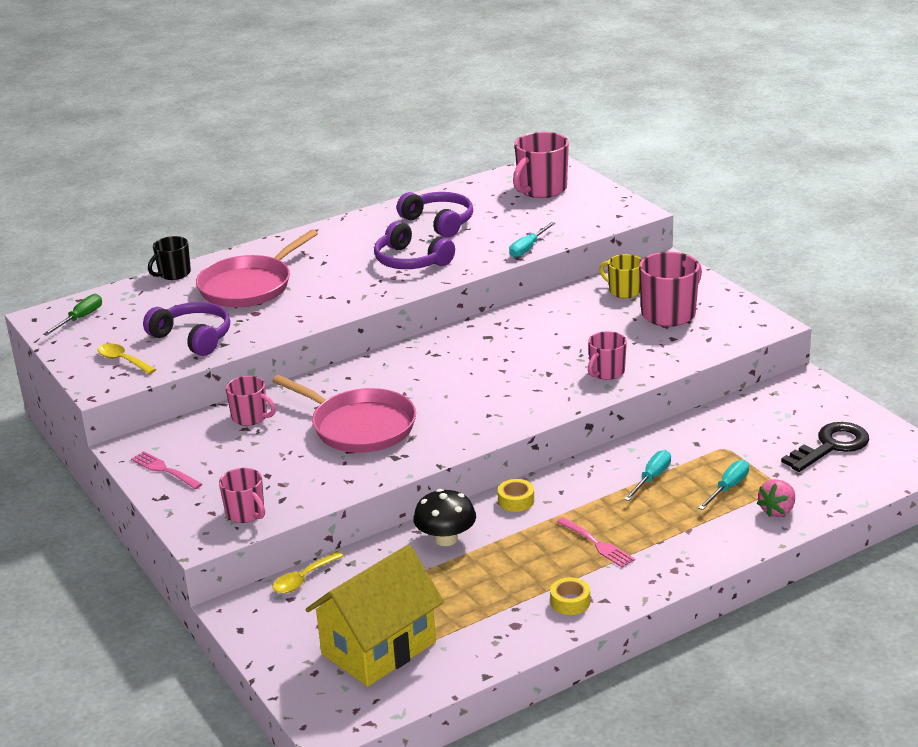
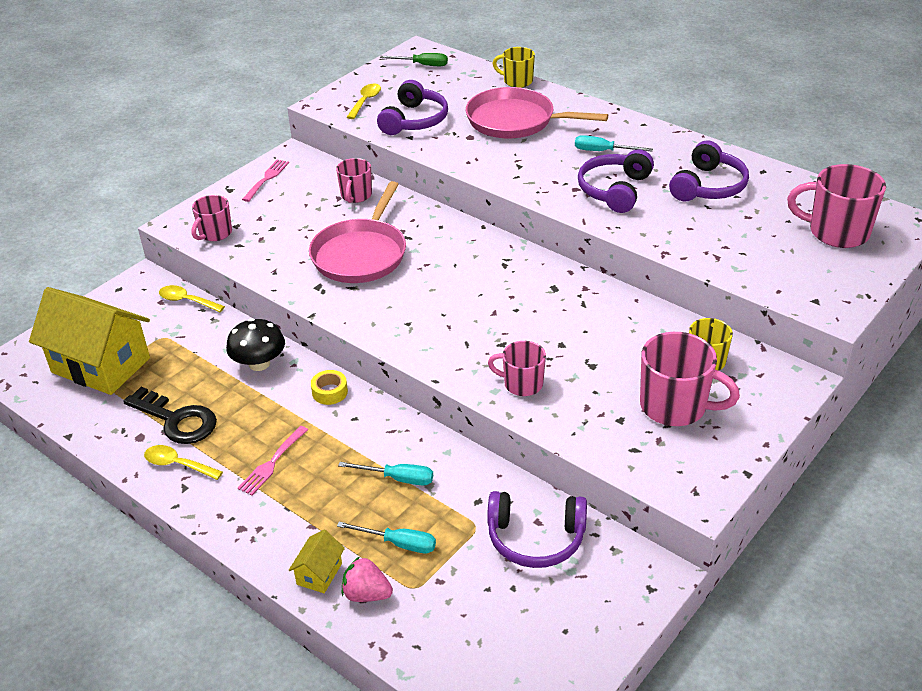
camera: 70 degrees right, 10 degrees up
black mug [148,236,191,280] -> yellow mug [492,47,535,88]
turquoise screwdriver [509,222,555,258] -> turquoise screwdriver moved to [575,135,653,152]
yellow tape [550,577,590,615] -> yellow spoon [144,445,223,480]
black key [781,422,869,472] -> black key moved to [123,387,217,444]
none -> yellow house [289,530,345,593]
none -> purple headphones [487,491,587,568]

